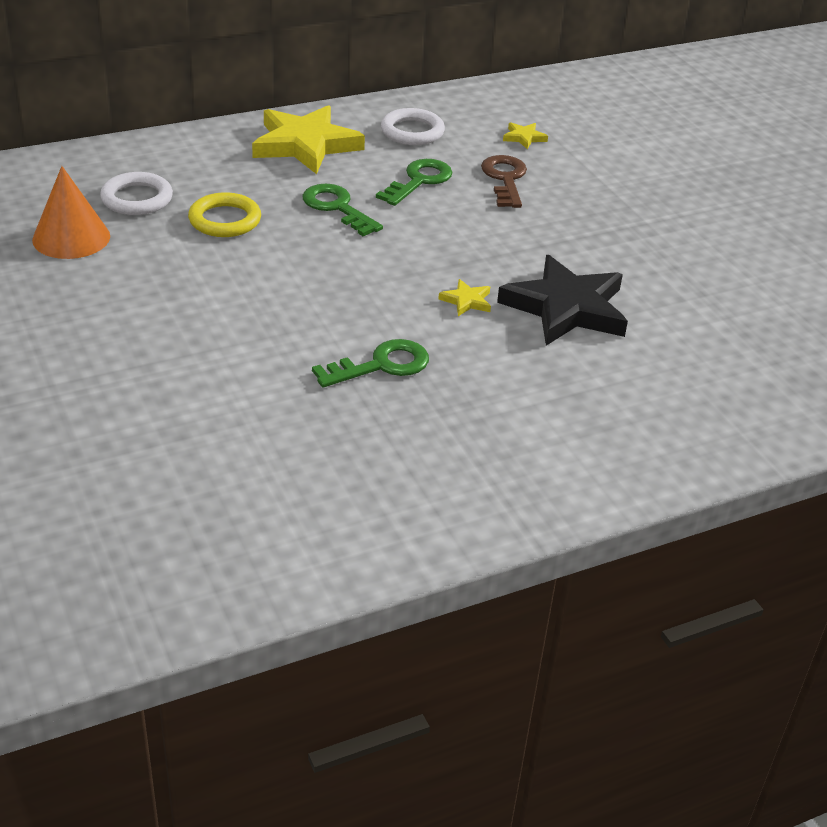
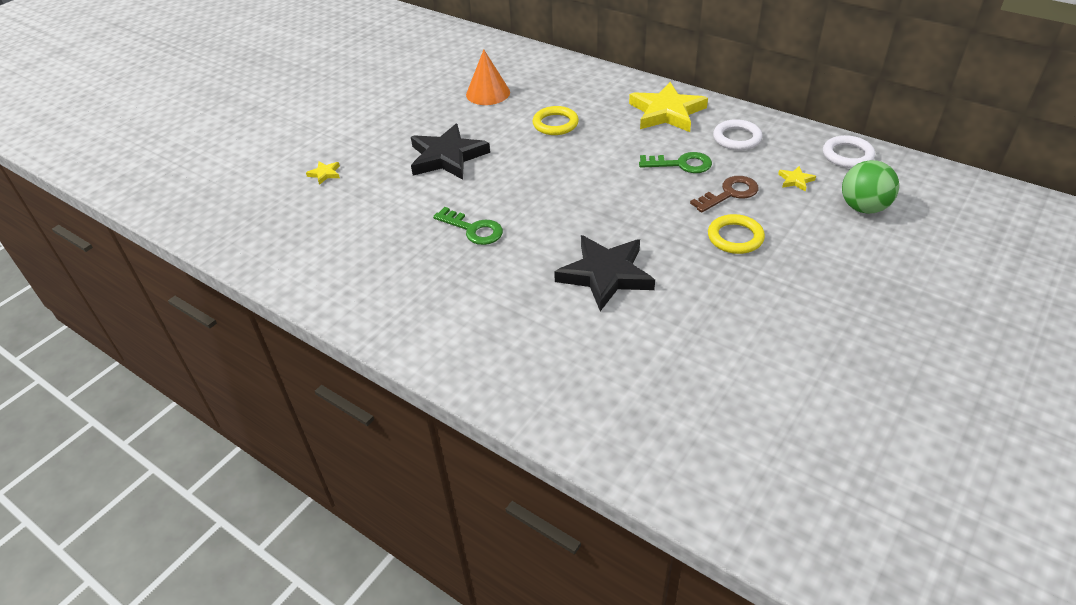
camera: 65 degrees right, 5 degrees up
white ring [100,172,173,215] -> white ring moved to [823,135,875,168]
green key [303,184,383,236] -> none
yellow star [438,279,491,316] -> yellow star moved to [306,161,340,185]
none -> black star [411,124,490,180]
none -> yellow ring [708,214,765,254]
none -> green ball [842,160,899,214]

